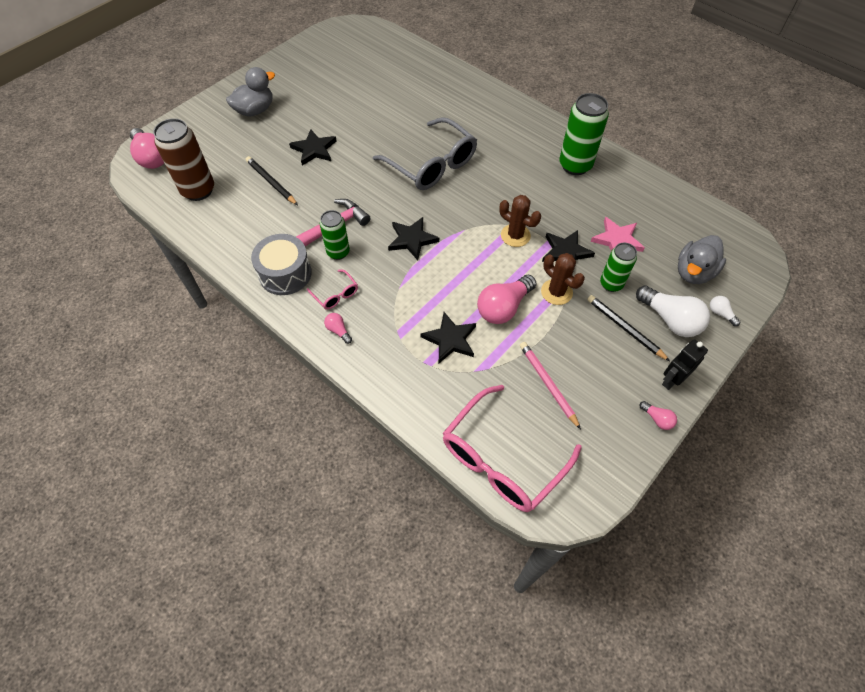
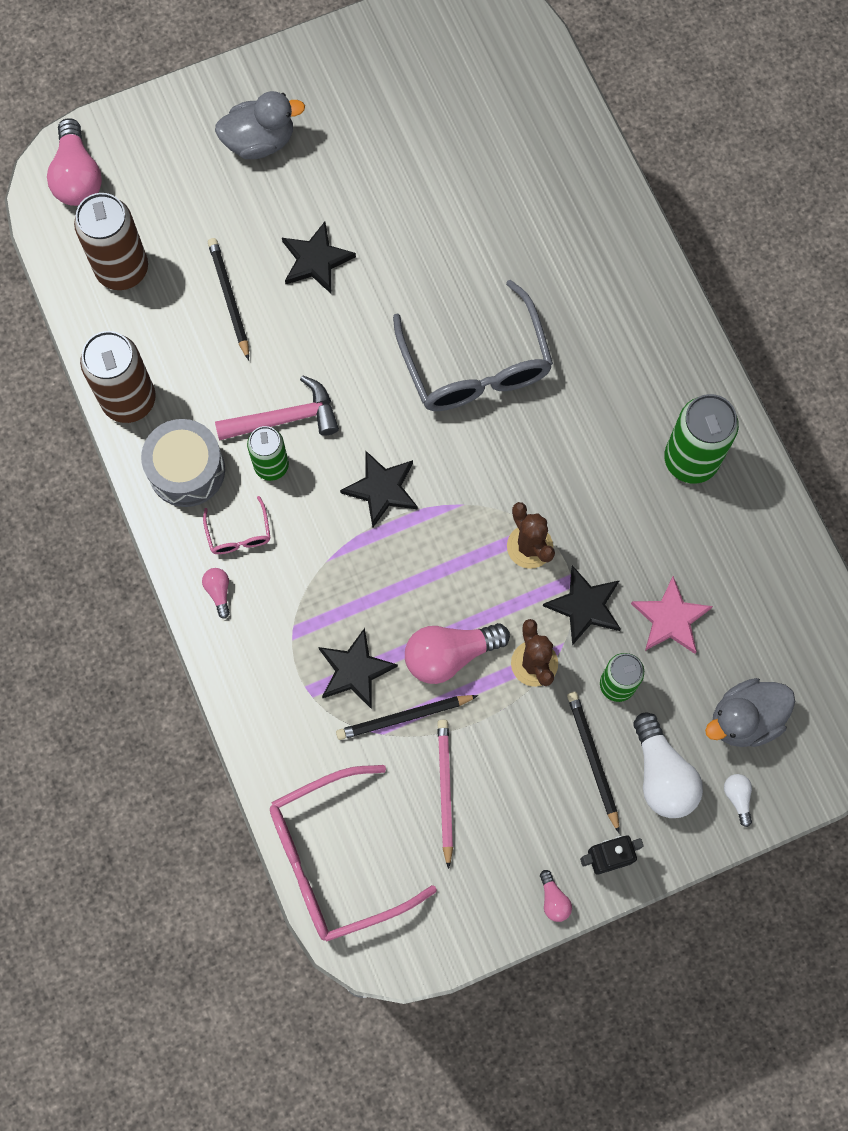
camera: 25 degrees right, 15 degrees up
none -> brown can [80,331,156,423]
none -> black pencil [336,695,478,740]

